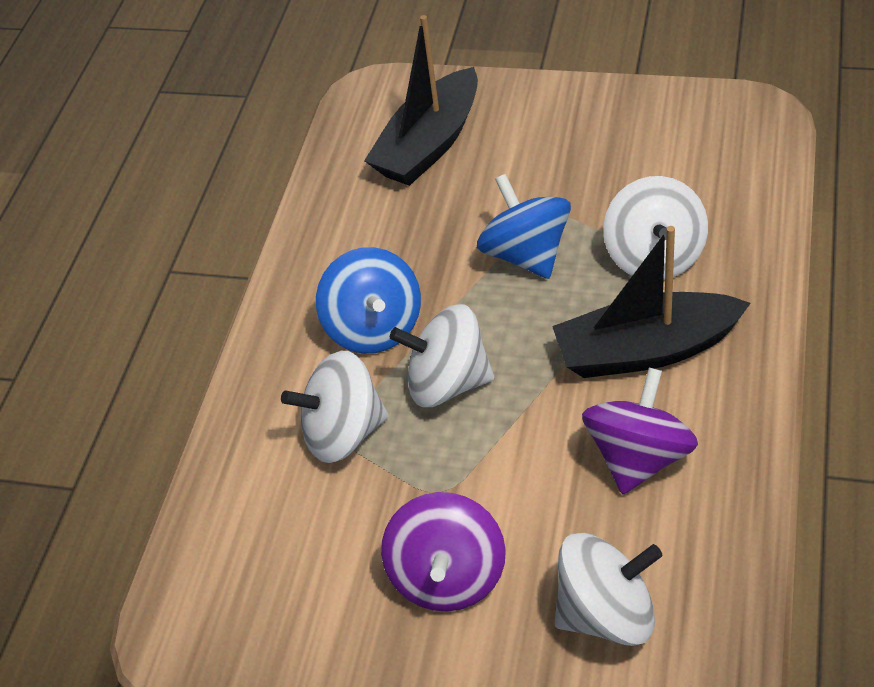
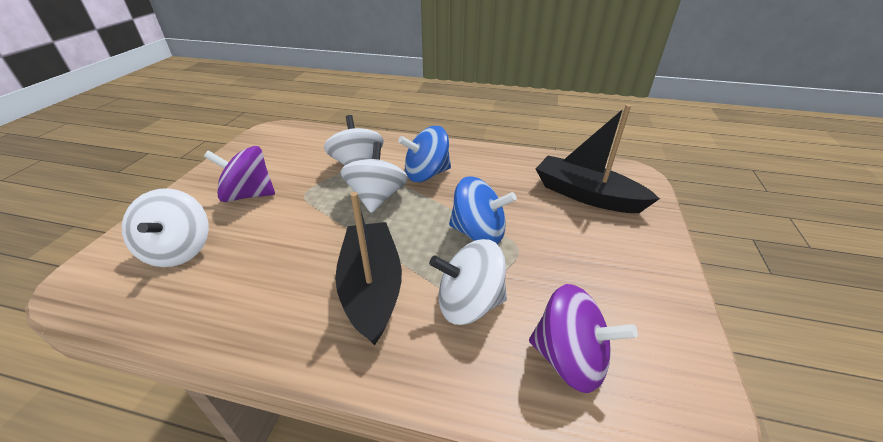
camera: 85 degrees right, 10 degrees down
blue spinning top [477,174,571,279] -> blue spinning top turned 45 degrees clockwise [449,176,517,244]
purple spinning top [582,368,698,494] -> purple spinning top moved to [529,284,638,393]

